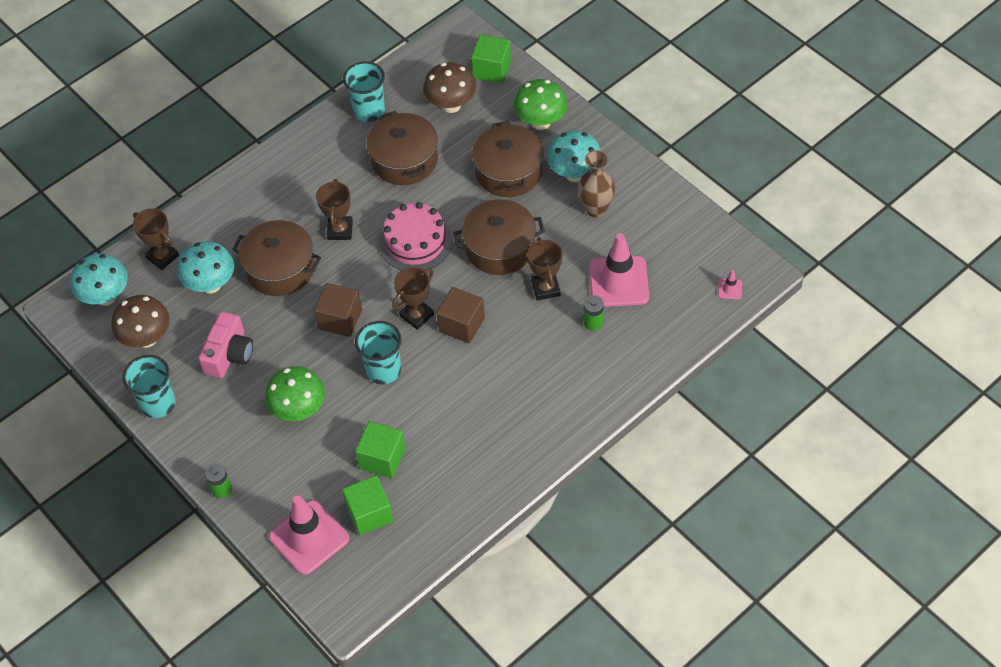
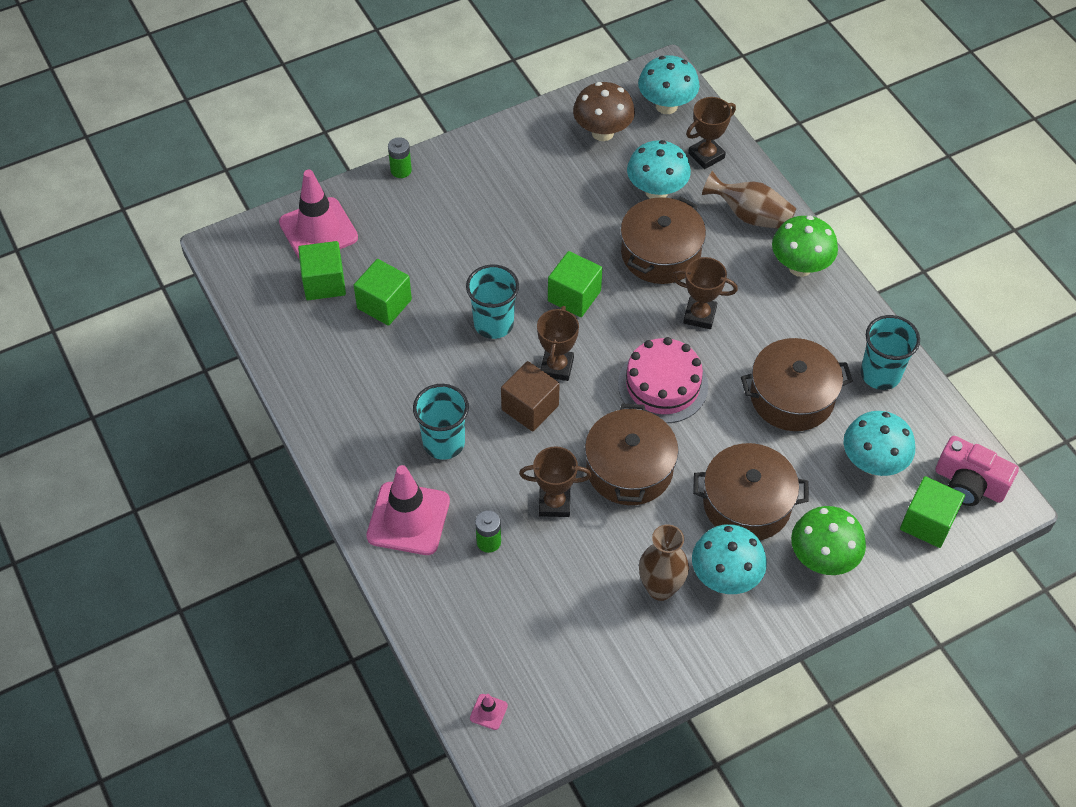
camera: 100 degrees right, 0 degrees up
turquoise cup [123,355,176,418] -> turquoise cup moved to [413,384,469,460]
pink camera [198,312,253,378] -> pink camera moved to [936,436,1019,506]
green mushroom [265,366,325,421] -> green mushroom moved to [772,216,838,277]
brown cube [314,283,362,337] -> green cube [548,251,603,317]
brown trophy [392,267,434,330] -> brown trophy turned 45 degrees clockwise [537,306,579,381]
brown mushroom [423,62,476,113] -> turquoise mushroom [844,411,915,476]
pink traffic cone [589,233,649,307] -> pink traffic cone moved to [366,465,450,555]
none -> brown vase [702,171,797,229]

